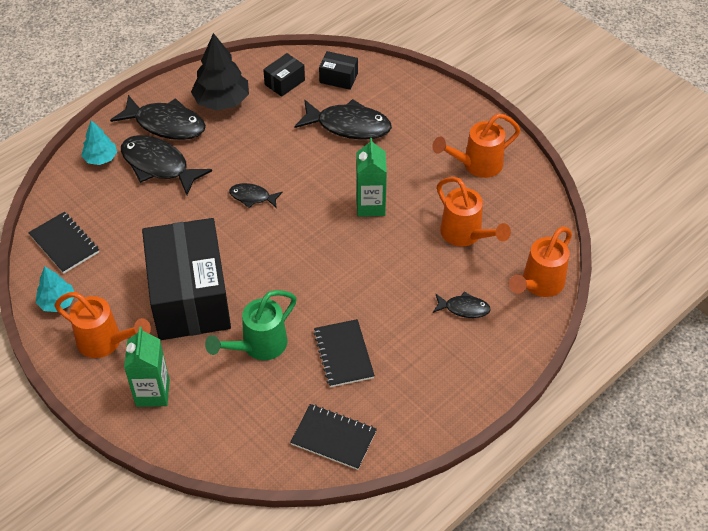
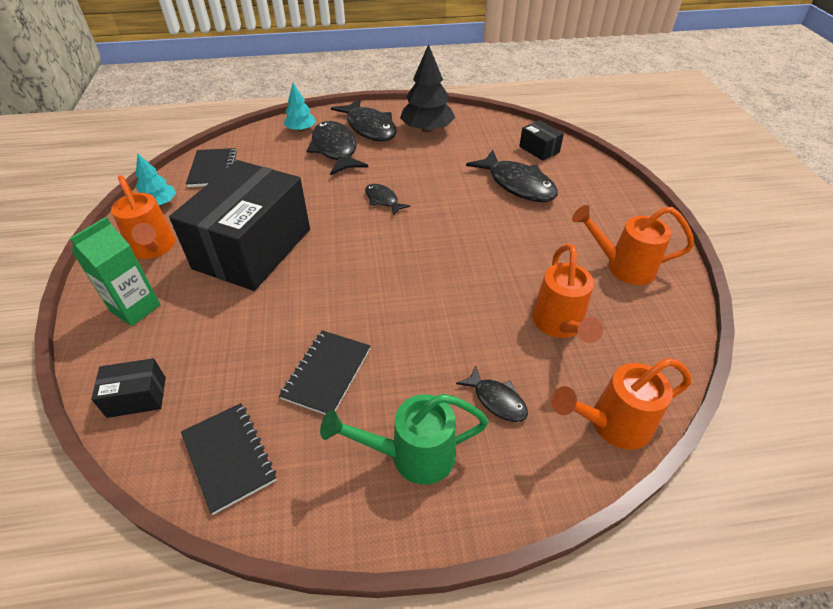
camera: 35 degrees right, 5 degrees down
green watering can [205,290,297,360] -> green watering can moved to [320,394,489,485]
black box [263,53,305,97] -> black box moved to [91,358,166,418]
green carton [356,138,387,217] -> none

